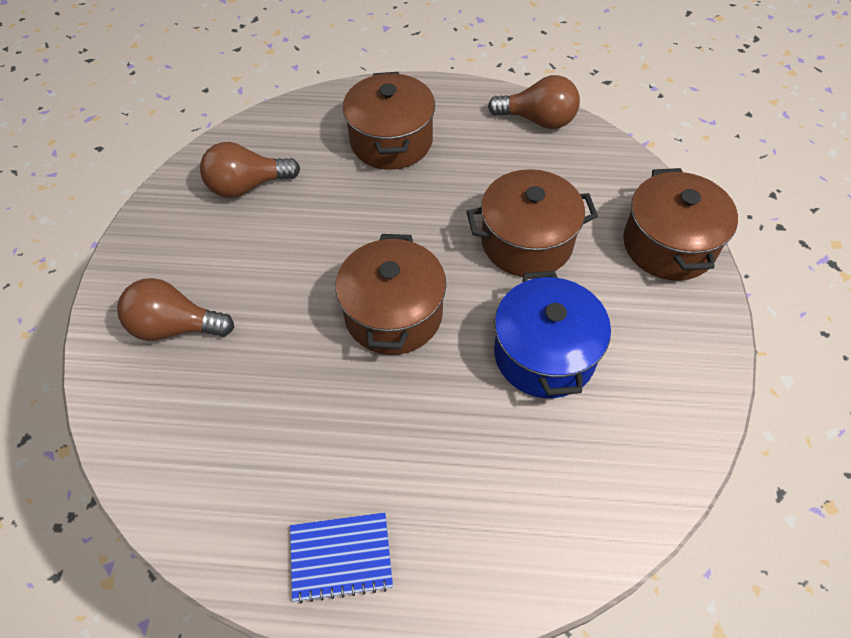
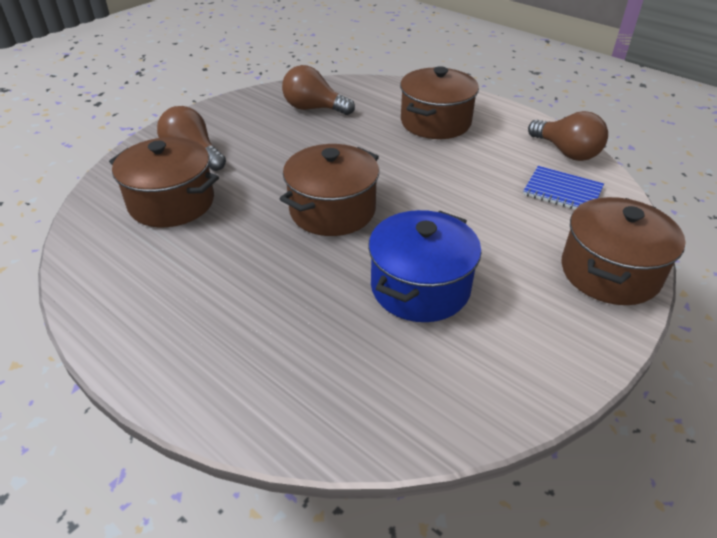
camera: 35 degrees right, 15 degrees down
blue notebook [290,512,393,604] -> blue notebook moved to [523,166,604,209]
brown pot [466,169,598,277] -> brown pot moved to [109,137,219,227]

